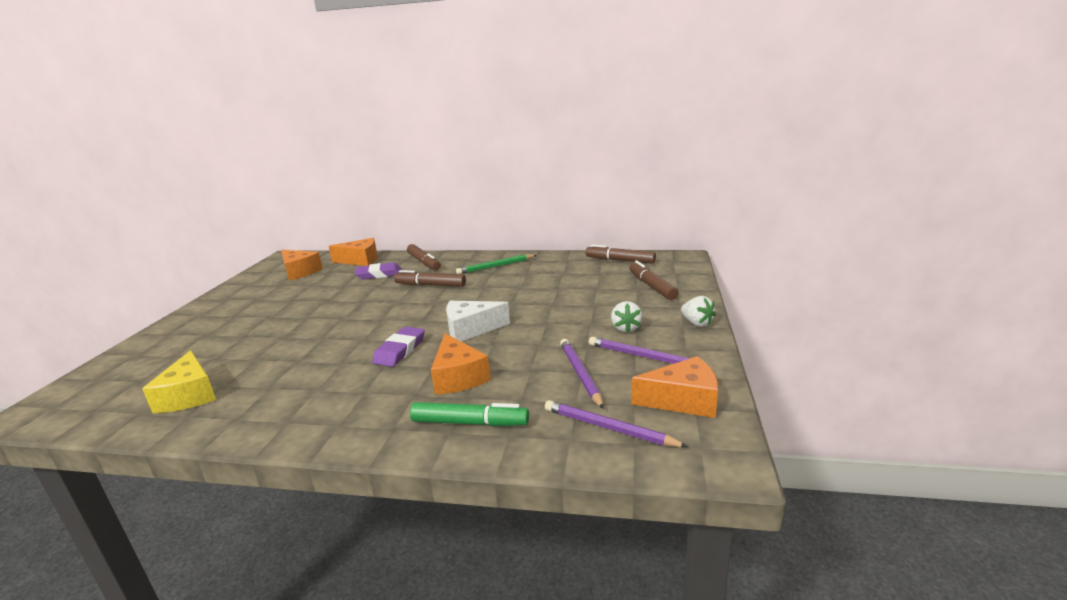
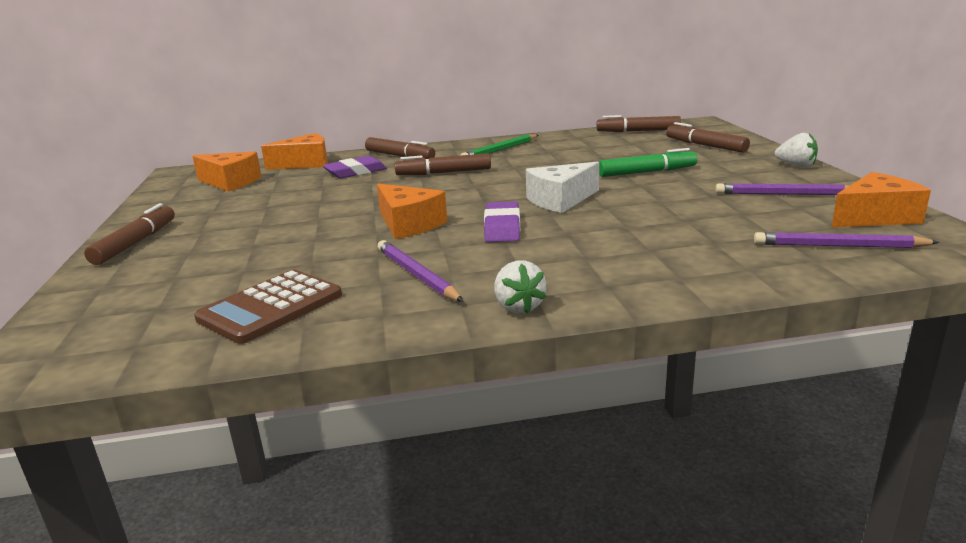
camera: 20 degrees left, 0 degrees up
yellow cheese [142,350,216,413] -> brown calculator [194,270,342,344]
green marker [410,402,529,426] -> green marker moved to [599,148,697,177]
orange cheese [431,333,491,395] -> orange cheese moved to [377,184,447,239]
purple pencil [560,339,604,409] -> purple pencil moved to [377,240,464,302]
white strawberry [611,301,643,333] -> white strawberry moved to [494,260,547,314]
none -> brown marker [84,203,175,265]

